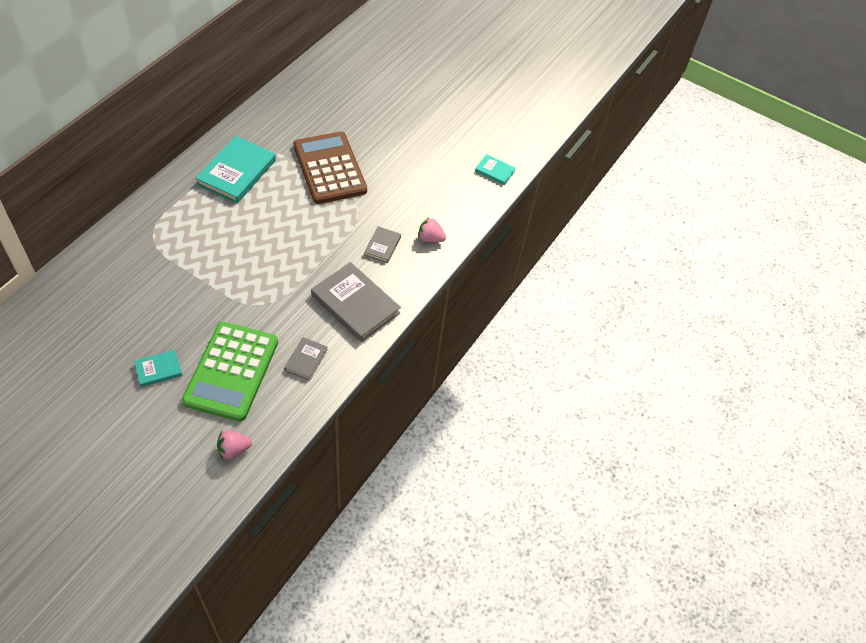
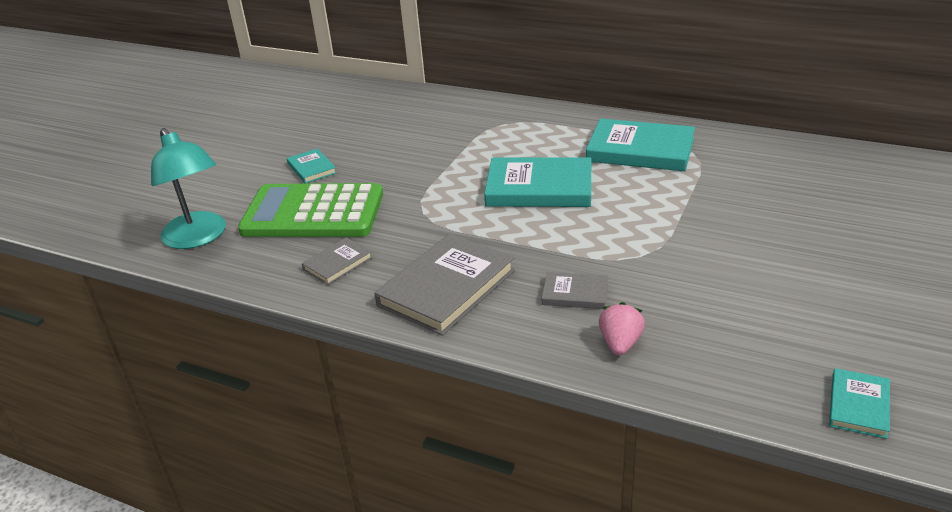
camera: 90 degrees right, 20 degrees down
pink strawberry [217,430,252,459] -> turquoise lamp [151,128,226,249]
grey book [284,337,328,381] -> grey book turned 60 degrees counterclockwise [302,238,373,285]
brown calculator [293,132,367,204] -> none
none -> turquoise book [484,157,591,207]

